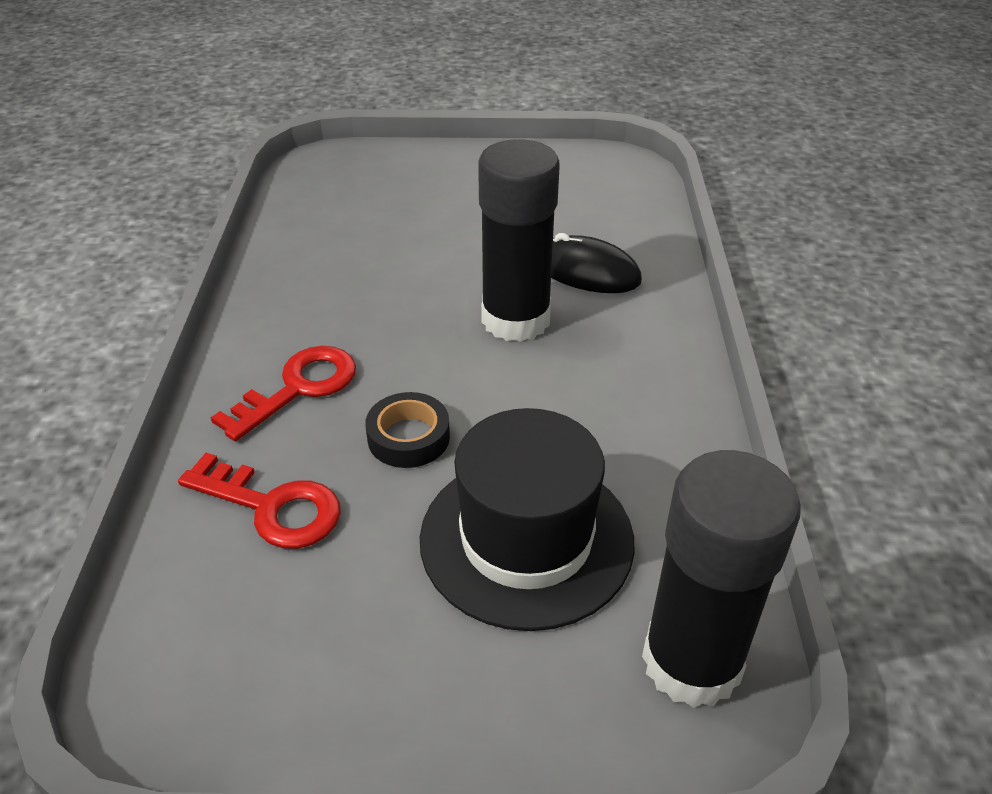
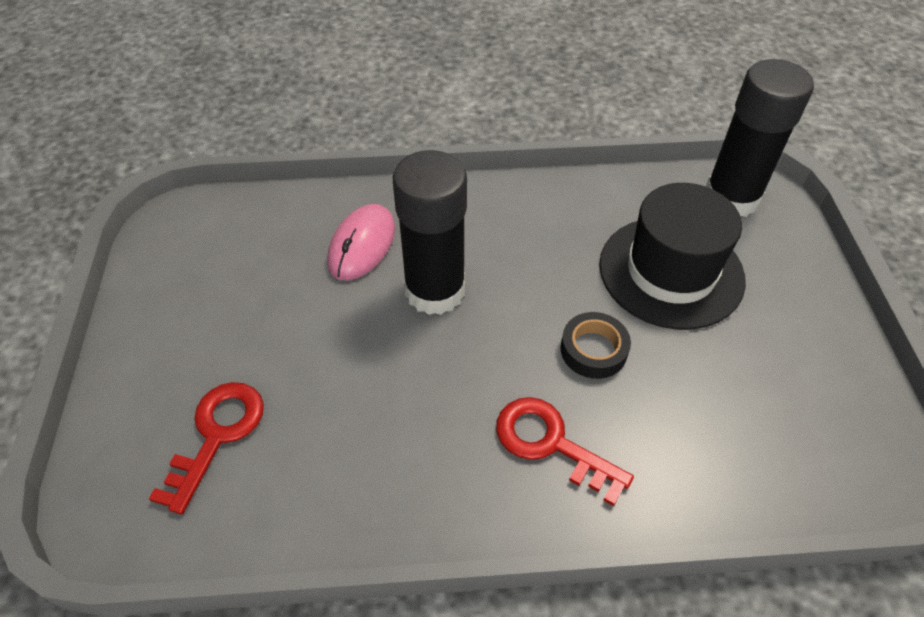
camera: 95 degrees left, 10 degrees up
red key [178,453,341,549] -> red key moved to [149,382,264,514]
black mouse [551,233,642,293] -> pink mouse [327,204,395,281]

